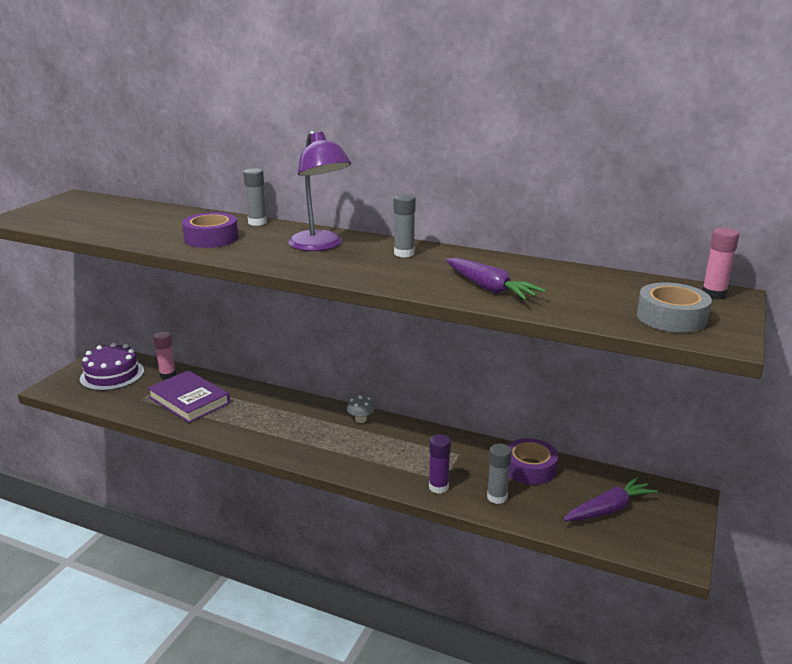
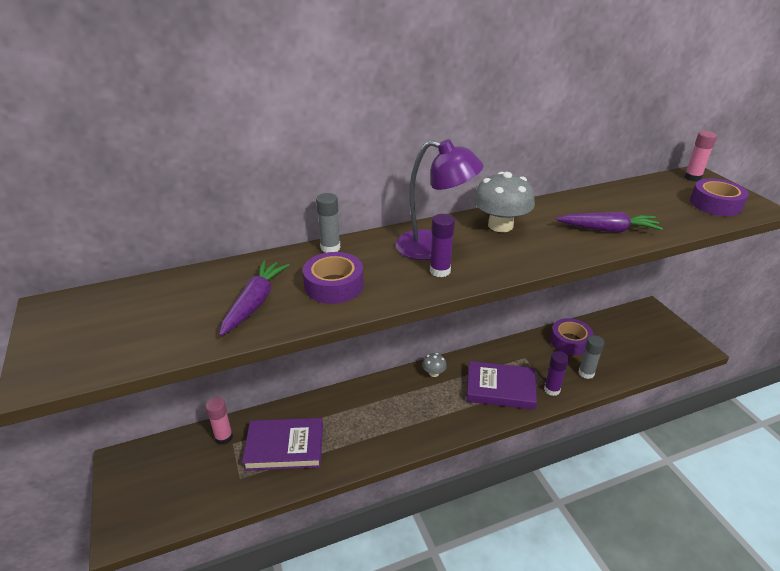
camera: 45 degrees left, 10 degrees up
purple cake [80,343,144,391] -> none
grey glue stick [394,194,416,257] -> grey mushroom [473,172,535,232]
purple carrot [563,477,657,521] -> purple carrot moved to [219,260,289,336]
grey tape [637,282,712,333] -> purple tape [690,178,749,216]
none -> purple glue stick [430,214,455,277]
none -> purple book [466,361,537,410]

